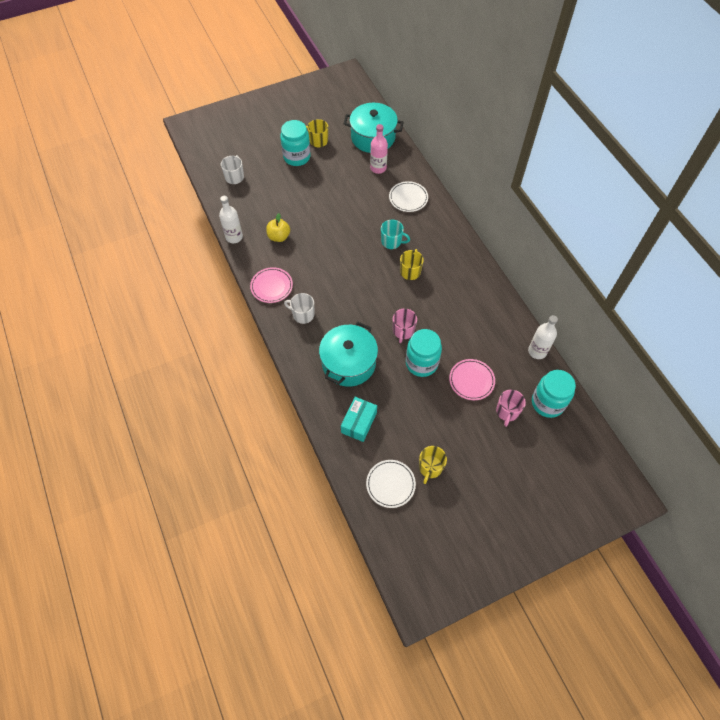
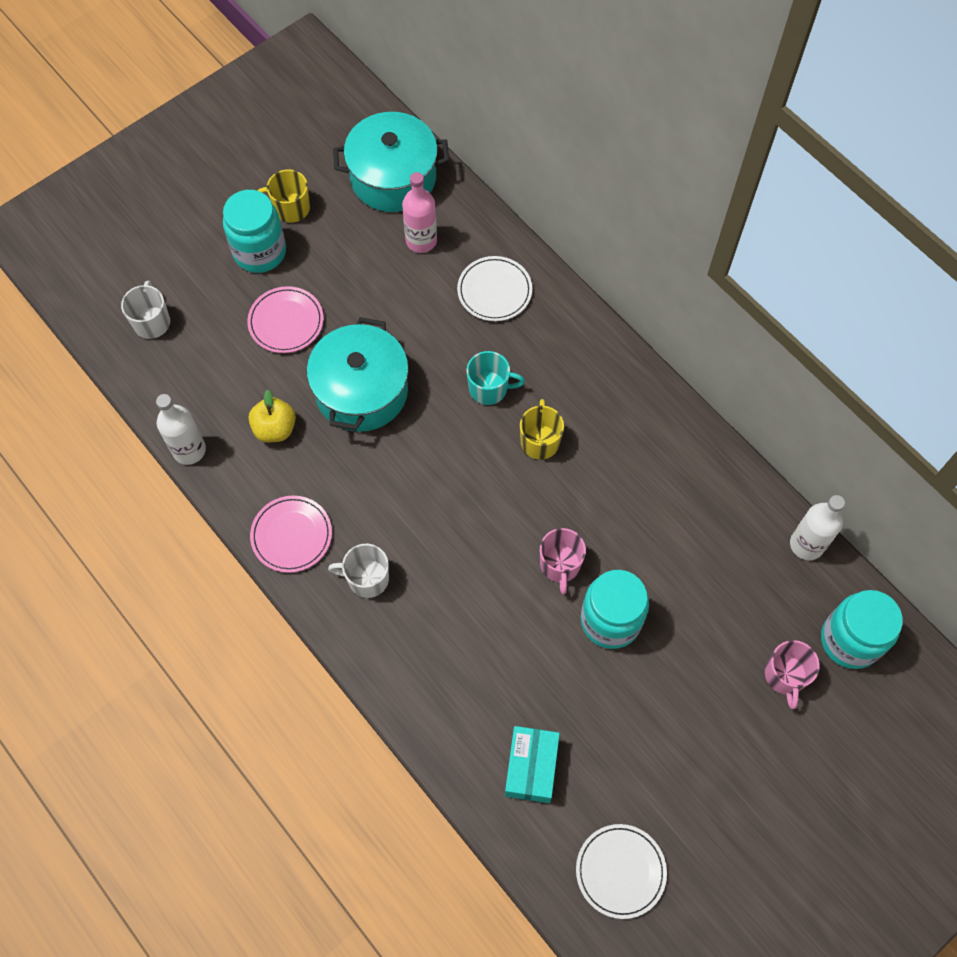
camera: 15 degrees left, 5 degrees up
turquoise pot [319,322,378,387] -> turquoise pot moved to [307,317,409,432]
yellow mug [419,446,447,484] -> none
pink plate [449,359,495,400] -> pink plate moved to [247,286,324,353]

